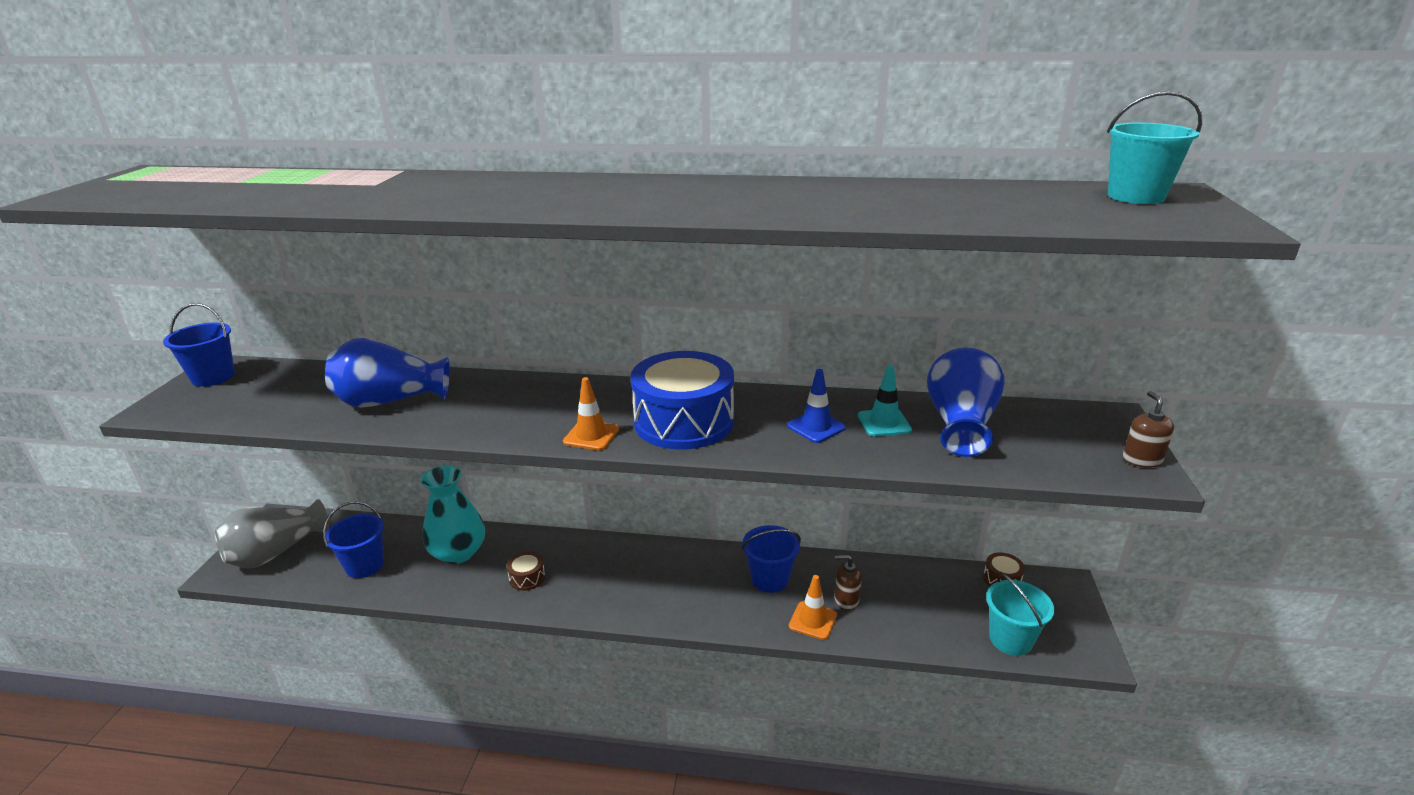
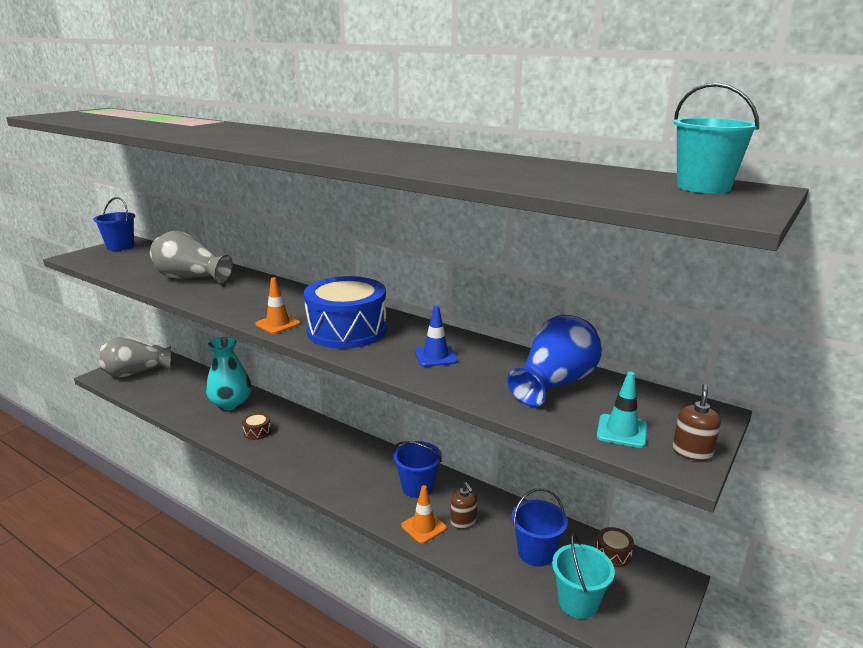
camera: 25 degrees right, 5 degrees down
blue bucket [323,502,384,578] -> blue bucket moved to [512,488,568,567]
blue vase [325,338,450,408] -> grey vase [150,231,233,284]
brown soap dispenser [834,555,862,610] -> brown soap dispenser turned 150 degrees counterclockwise [450,482,477,529]
turquoise traffic cone [858,365,912,436] -> turquoise traffic cone moved to [597,371,647,448]

